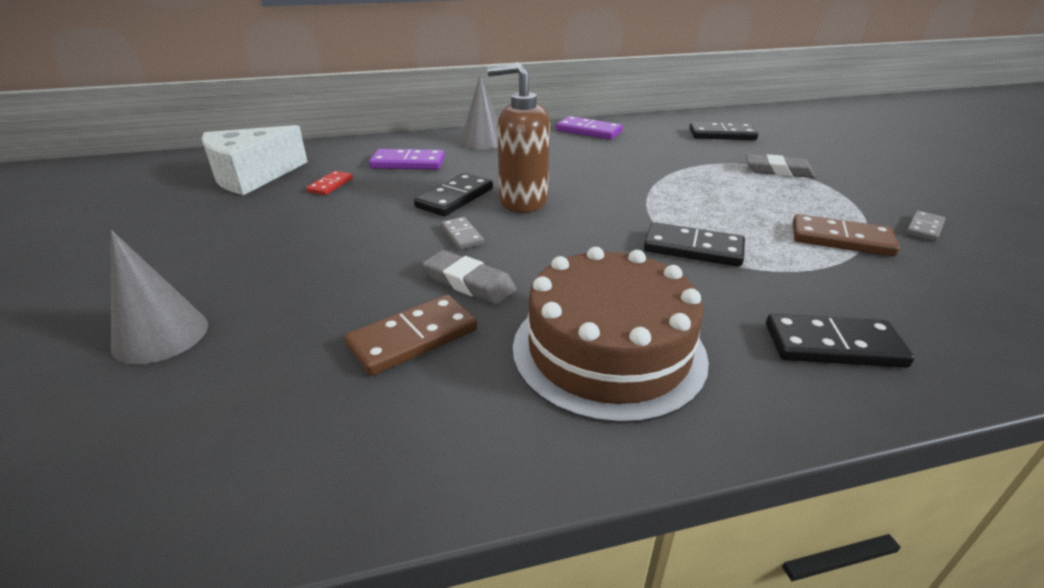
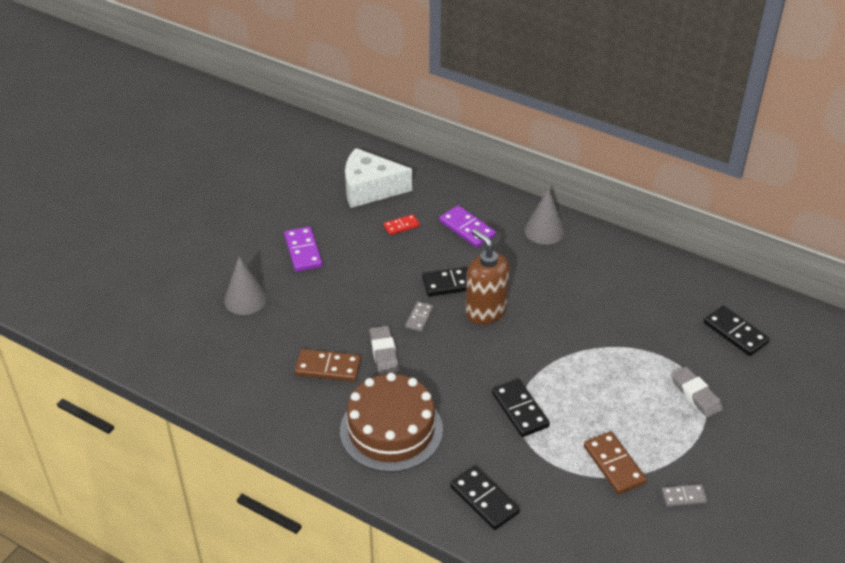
camera: 45 degrees right, 10 degrees up
purple domino [556,116,623,140] -> purple domino moved to [284,227,323,272]

